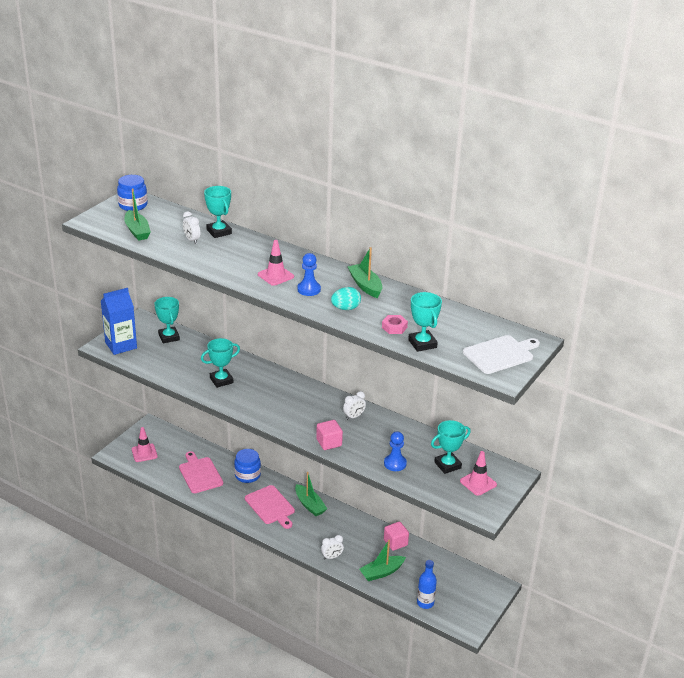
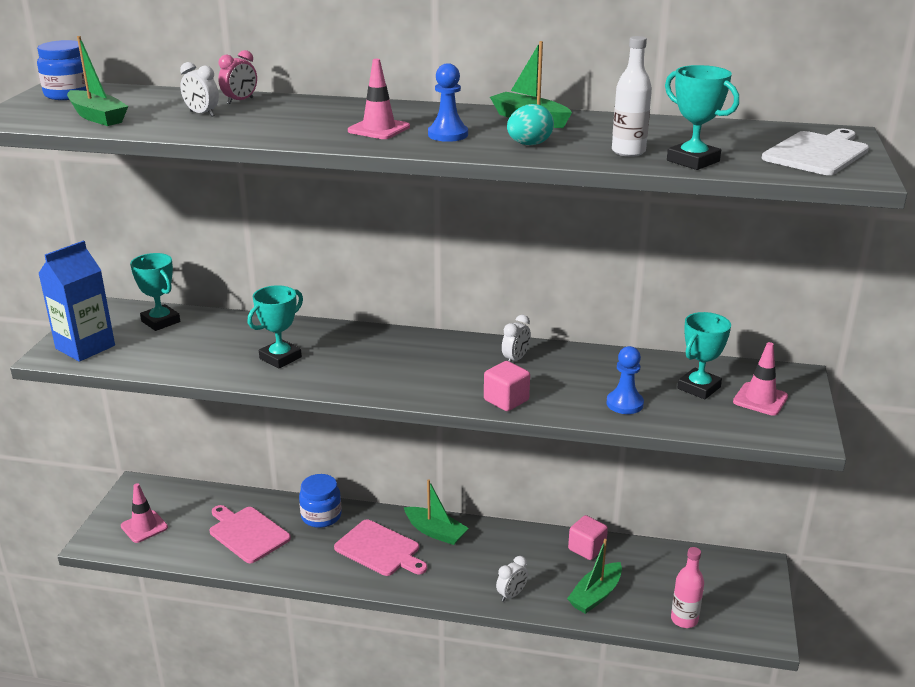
camera: 20 degrees left, 5 degrees down
turquoise trophy [204,186,232,238] -> pink clock [218,50,257,104]
pink nut [382,315,408,334] -> white bottle [612,36,652,157]
blue bottle [417,560,437,609] -> pink bottle [671,547,704,628]

